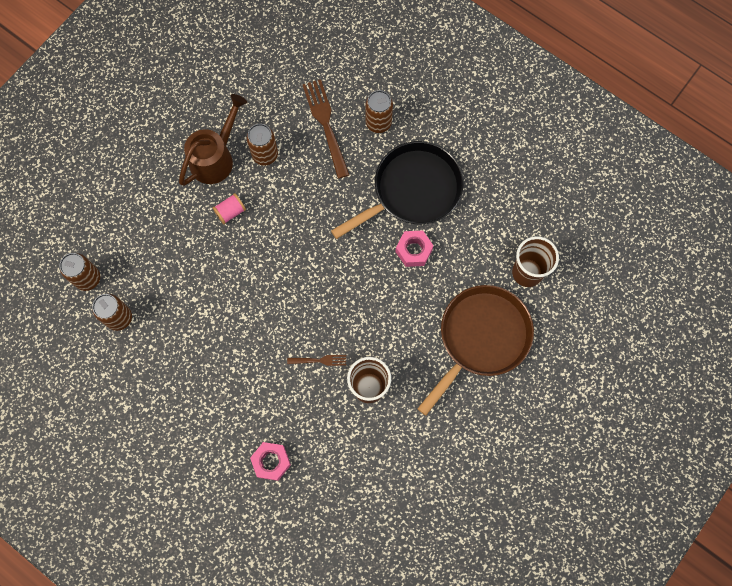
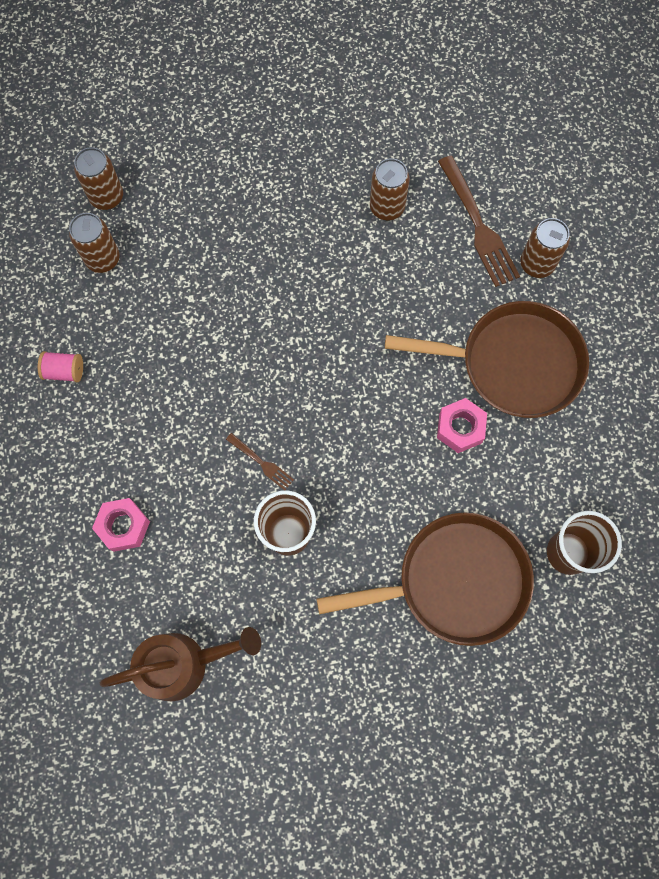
camera: 40 degrees right, 0 degrees up
brown watering can [179,94,247,186] -> brown watering can moved to [100,627,261,701]
pink spool [213,193,246,224] -> pink spool moved to [38,351,83,382]
brown fork [303,79,349,179] -> brown fork turned 135 degrees clockwise [438,156,520,287]
black pan [331,141,464,239] -> brown pan [385,301,589,418]

